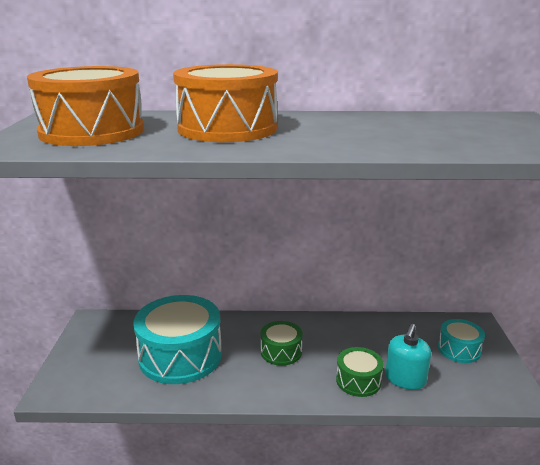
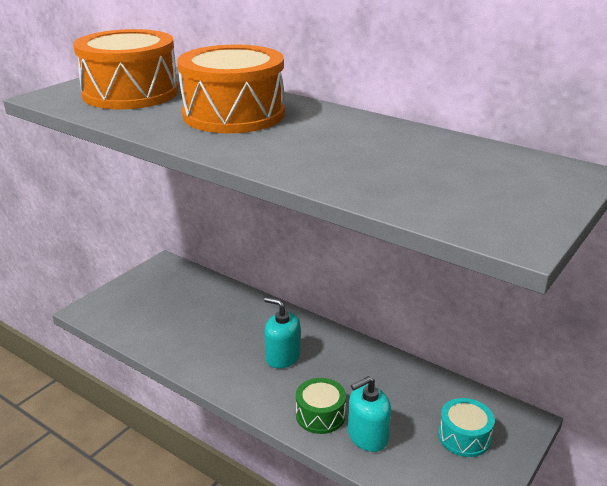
camera: 35 degrees right, 5 degrees up
turquoise drum [133,295,222,384] -> none
green drum [261,321,303,366] -> turquoise soap dispenser [264,297,301,369]

